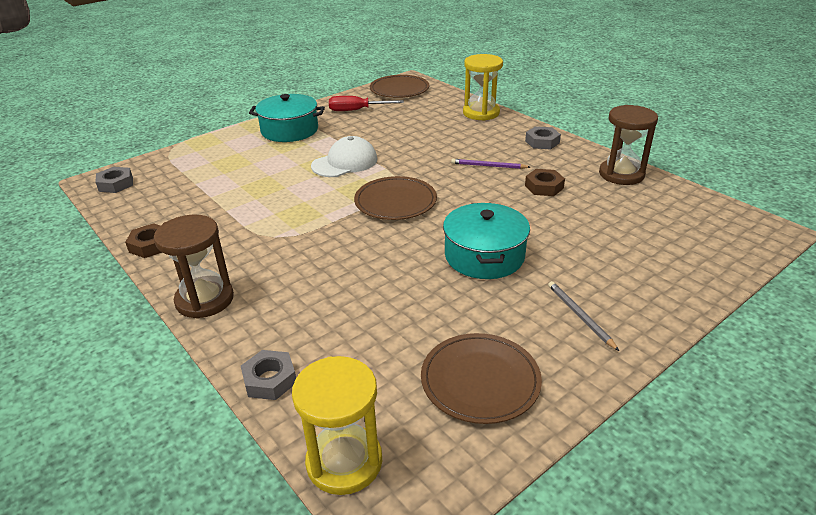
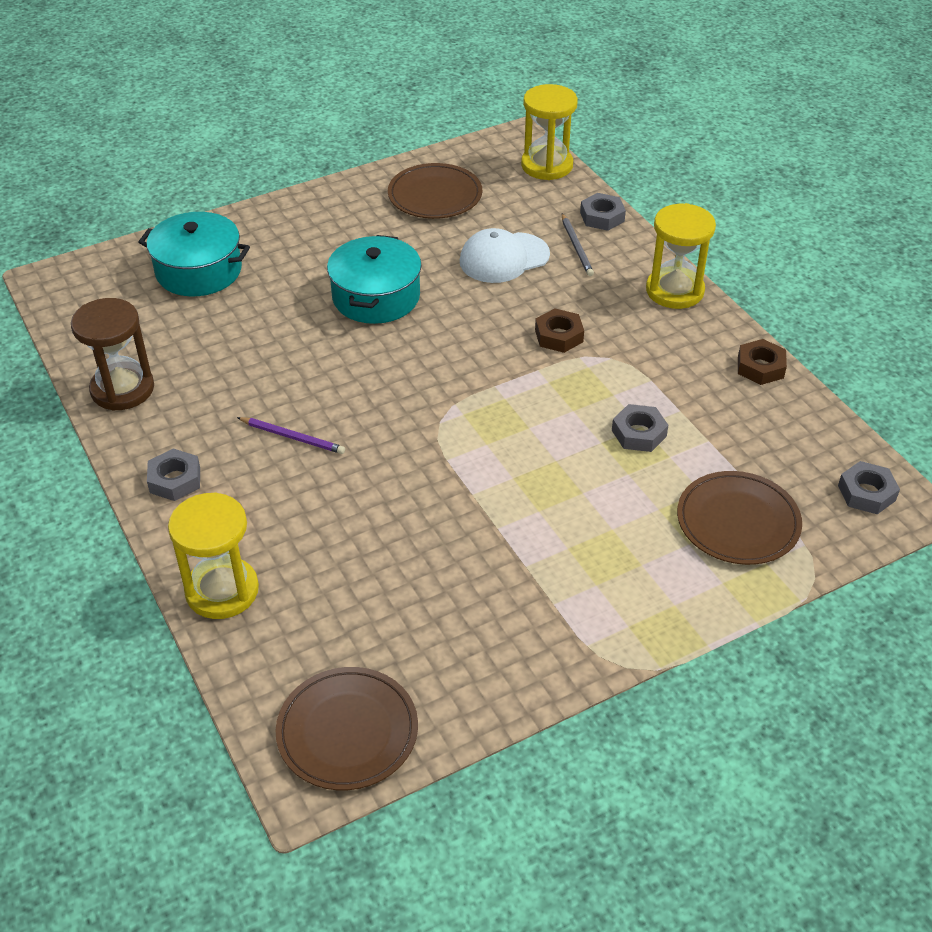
camera: 170 degrees left, 10 degrees up
brown hourglass [154,214,234,318] -> yellow hourglass [646,203,716,309]
turquoise pot [249,94,325,142] -> turquoise pot moved to [139,212,250,296]
white cap [311,136,377,177] -> white cap moved to [460,228,550,283]
red screwdriver [329,96,404,111] -> none
brown plate [354,176,437,220] -> brown plate moved to [677,471,802,565]
brown nut [525,169,565,196] -> brown nut moved to [535,308,584,353]
grey pencil [548,281,619,351] -> grey pencil moved to [562,213,594,276]
none -> grey nut [612,404,668,452]

